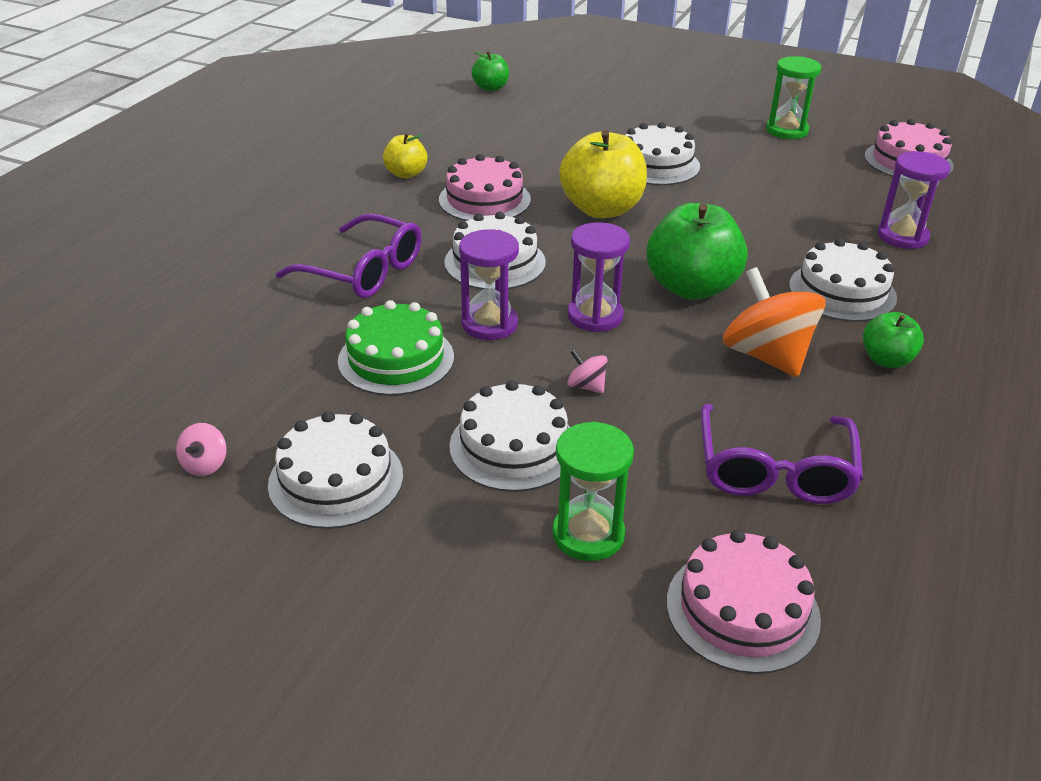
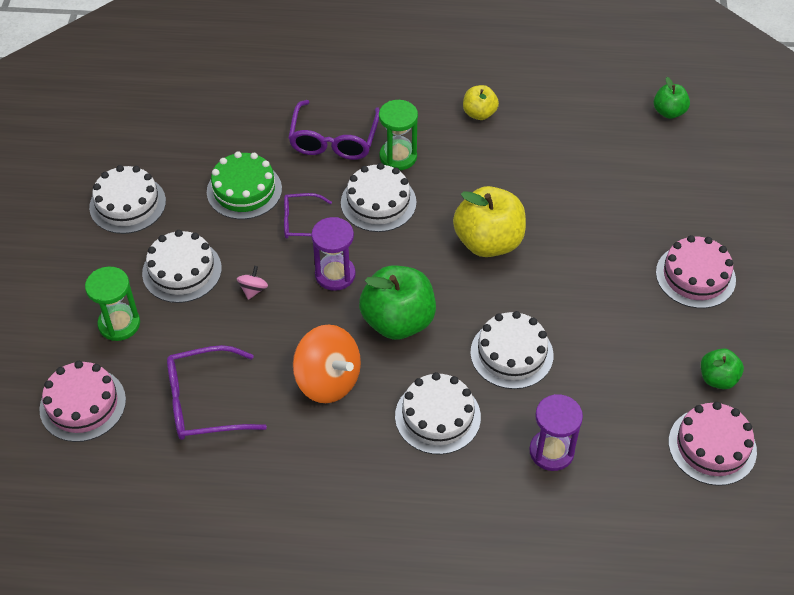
camera: 70 degrees right, 15 degrees up
pink spinning top [176,423,227,476] -> none
pink cake [439,154,531,221] -> pink cake moved to [656,235,736,308]
purple hourglass [459,229,519,340] -> purple glasses [284,193,332,239]
white cake [625,122,700,185] -> white cake moved to [470,311,553,389]
orange spinning top [723,267,826,377] -> orange spinning top turned 90 degrees clockwise [293,324,361,403]
green hourglass [766,56,821,139] -> green hourglass moved to [379,100,418,170]
green apple [863,312,924,368] -> green apple moved to [701,348,744,389]

